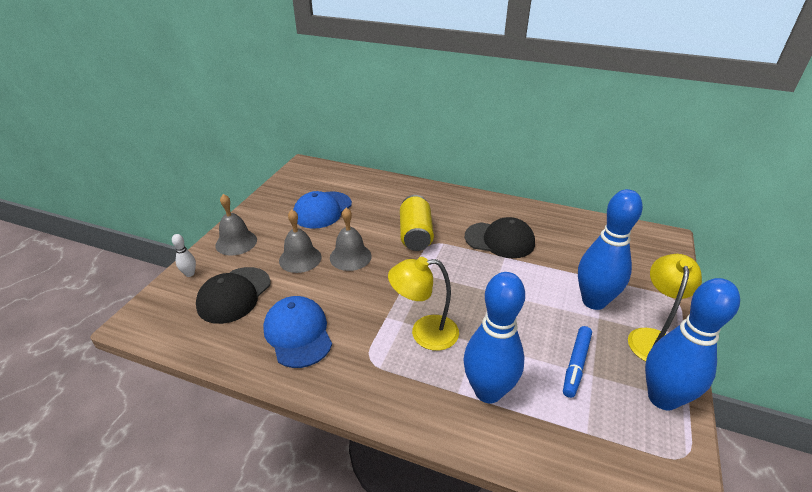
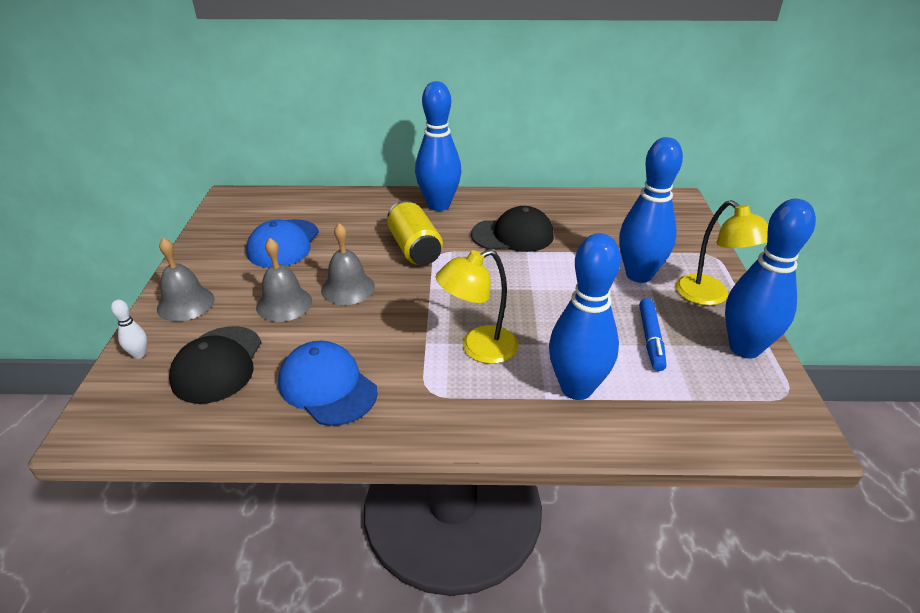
camera: 20 degrees left, 0 degrees up
yellow lamp [628,254,702,361] -> yellow lamp turned 150 degrees clockwise [675,200,768,306]
none -> blue bowling pin [415,81,462,211]

